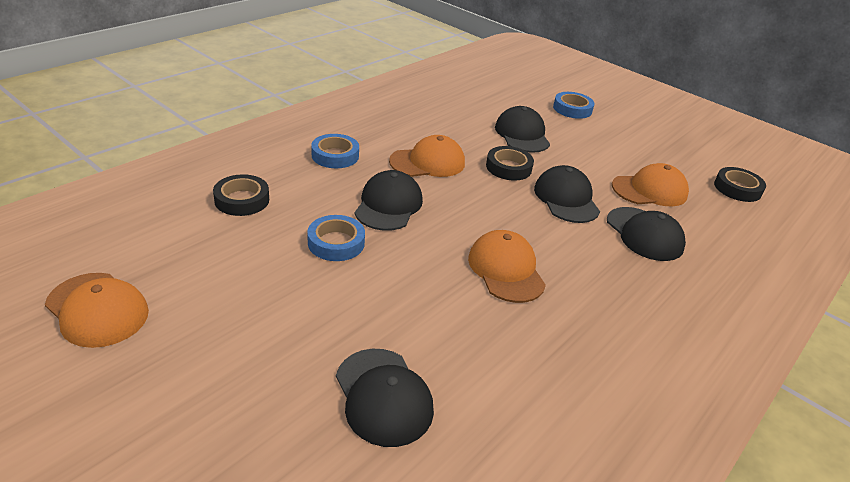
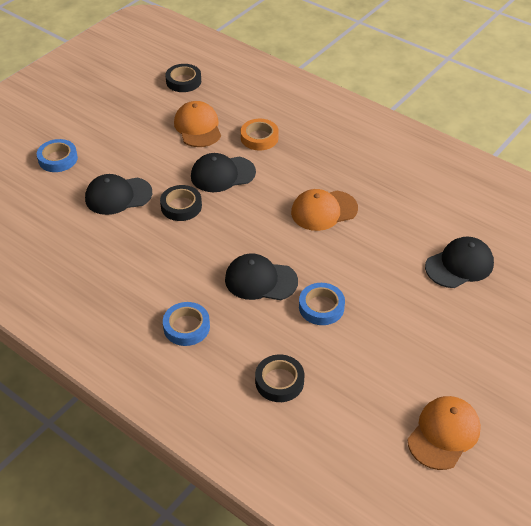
camera: 90 degrees left, 10 degrees up
orange cap [389,135,465,177] -> none
black cap [607,207,686,261] -> orange tape [241,119,279,150]

